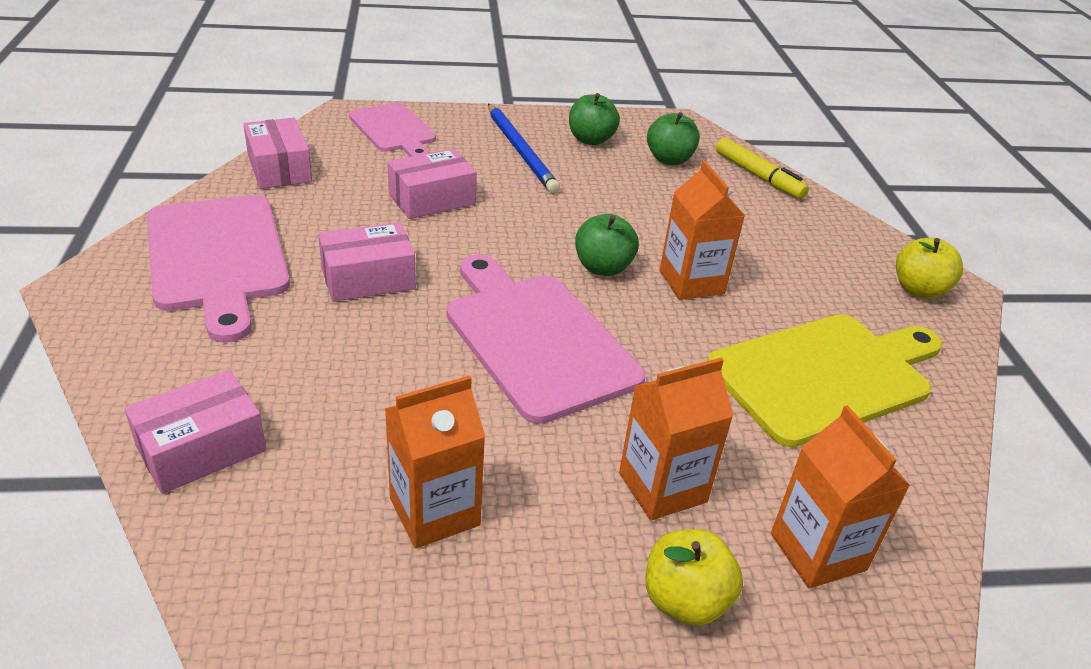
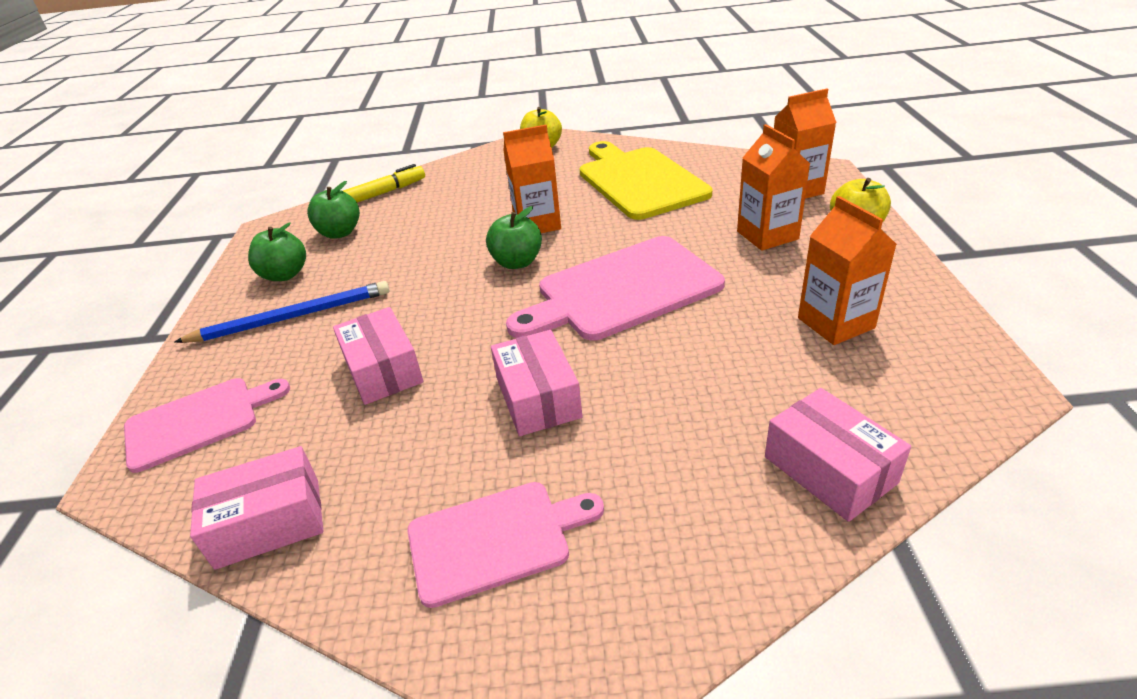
camera: 80 degrees left, 0 degrees up
pink cutting board [147,195,290,343] -> pink cutting board [407,482,604,608], size x0.63

